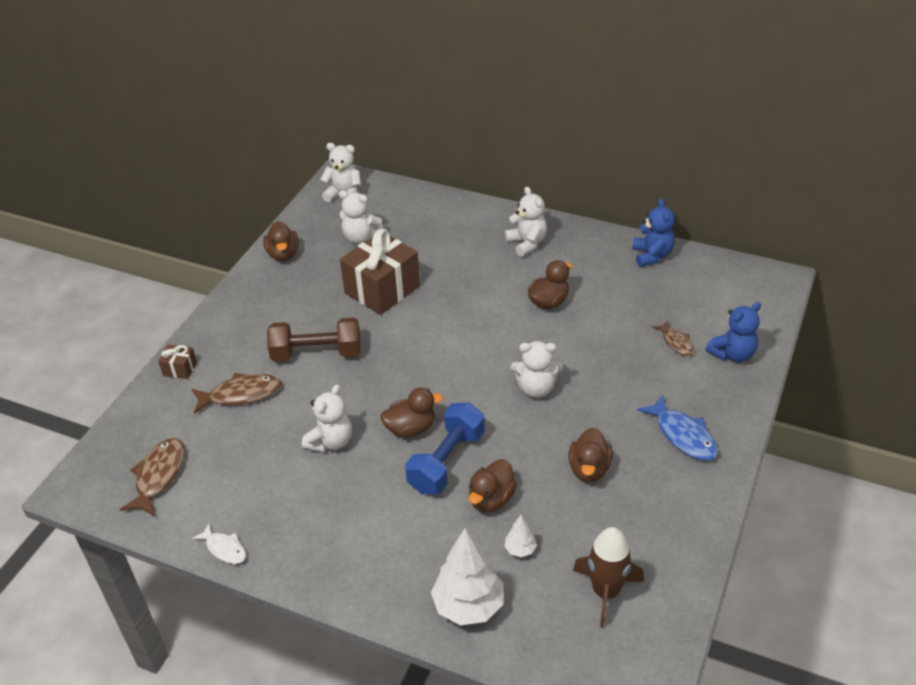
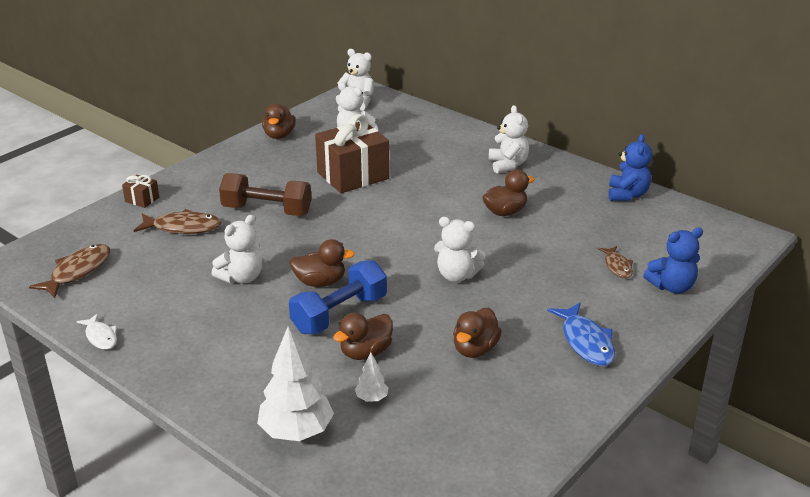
camera: 15 degrees right, 10 degrees down
brown rocket [573,527,644,628] -> none

